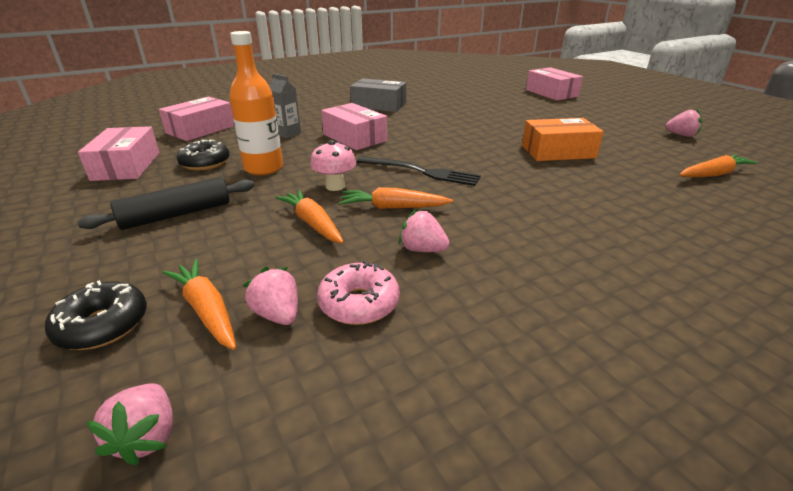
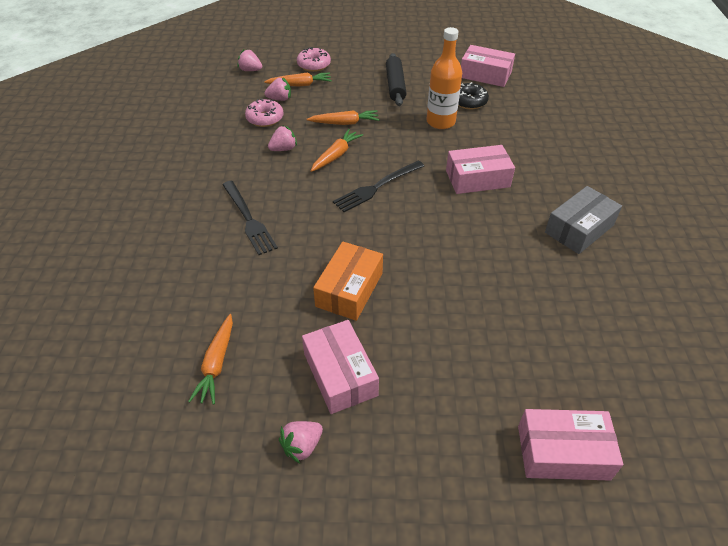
camera: 120 degrees right, 15 degrees up
black donut [45,280,147,350] -> pink donut [297,47,331,72]
pink box [159,96,235,141] -> pink box moved to [302,320,379,414]
grey carton [269,74,301,138] -> none
pink mushroom [310,140,356,191] -> none
none -> black fork [222,181,278,255]

